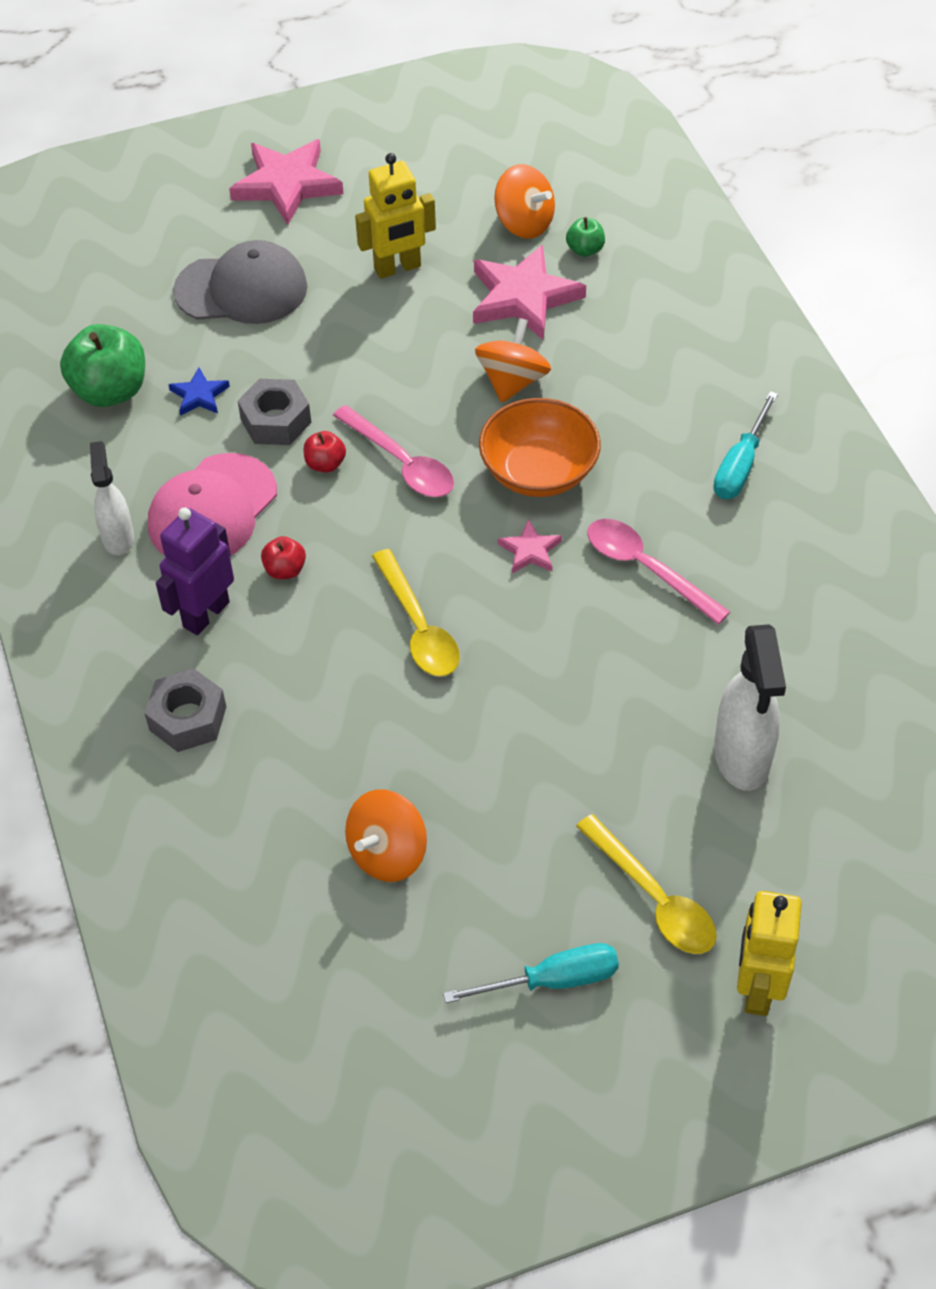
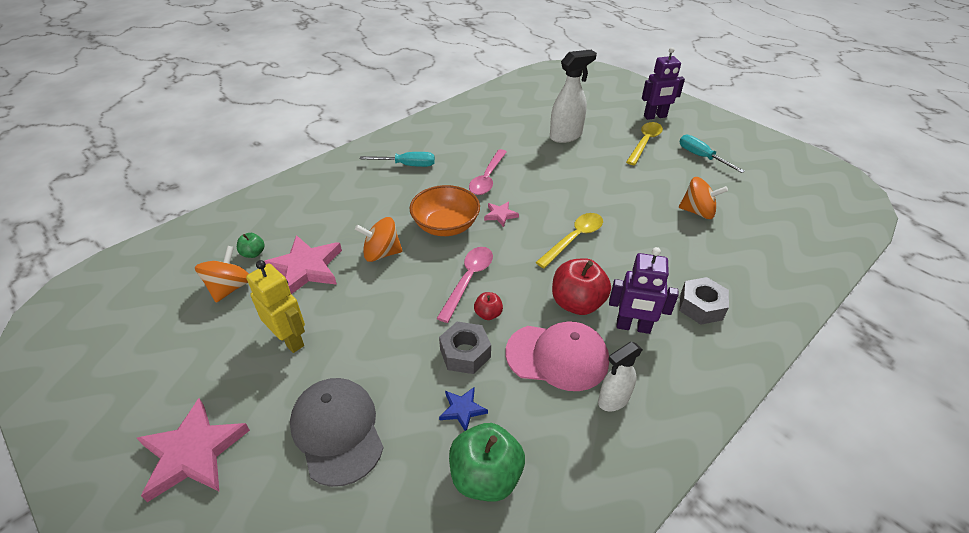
camera: 115 degrees left, 10 degrees down
red apple [261,536,306,579] -> red apple [552,258,611,315], size x2.02
yellow robot [737,891,802,1016] -> purple robot [642,47,685,120]

